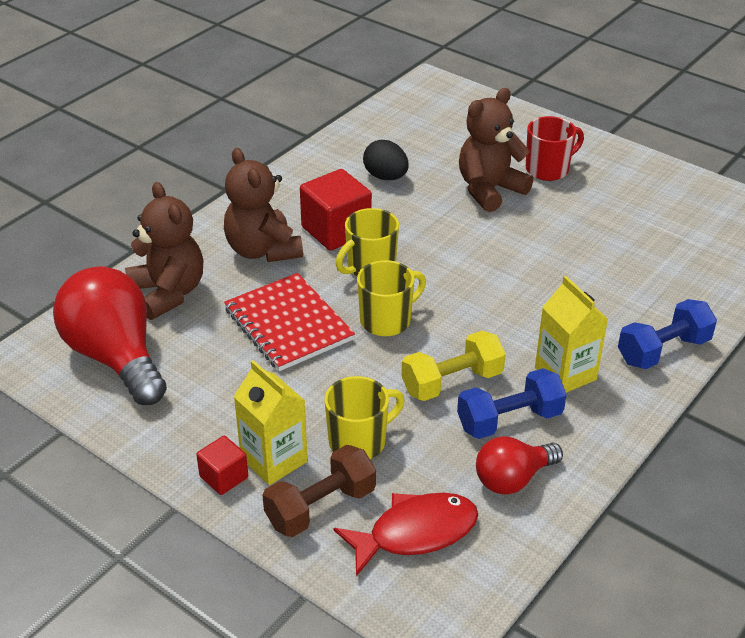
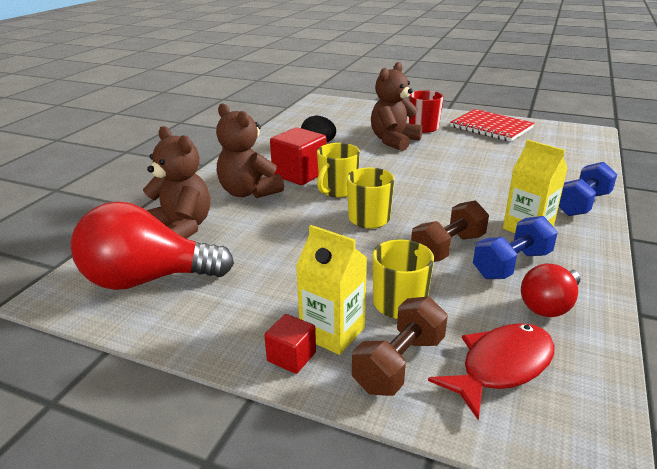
camera: 15 degrees left, 10 degrees down
red light bulb [53,266,167,405] -> red light bulb turned 45 degrees counterclockwise [71,201,234,290]
red notebook [224,273,355,371] -> red notebook moved to [450,109,534,142]
yellow dumbbell [402,331,506,401] -> brown dumbbell [411,200,489,262]

